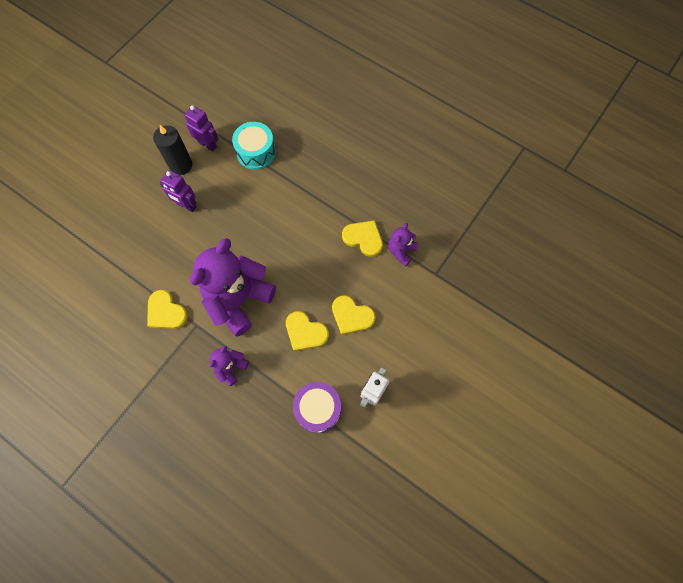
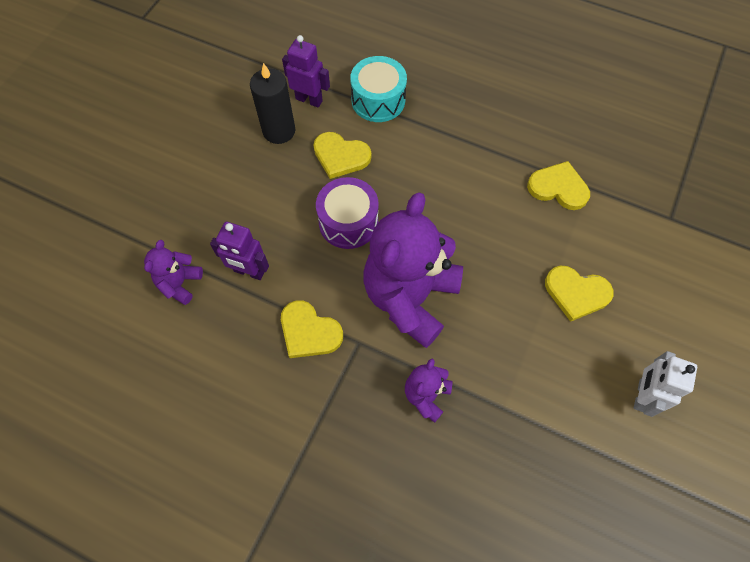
camera: 10 degrees left, 5 degrees down
purple robot [160,170,197,212] -> purple robot moved to [210,222,269,280]
yellow heart [286,311,329,351] -> yellow heart moved to [313,132,372,179]
purple drum [293,382,341,433] -> purple drum moved to [316,177,379,249]
purple teddy bear [388,223,418,266] -> purple teddy bear moved to [144,240,203,305]

